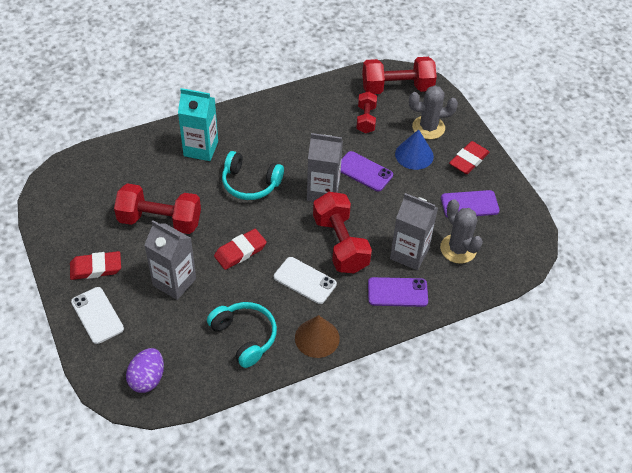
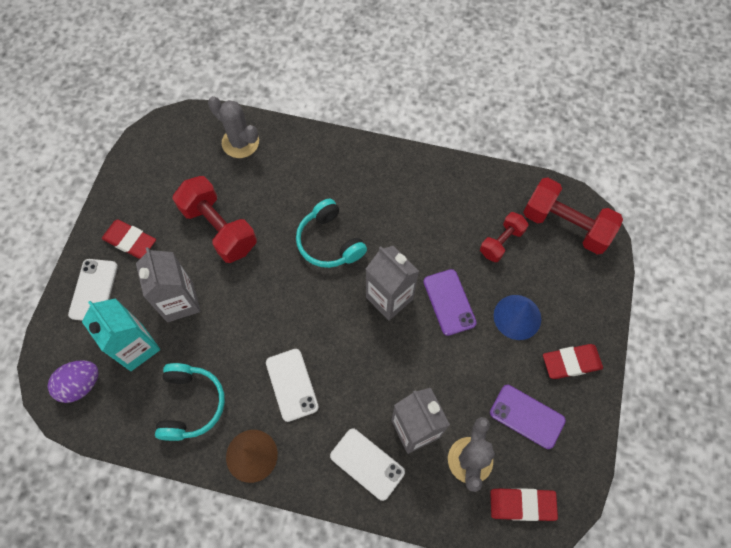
camera: 40 degrees right, 15 degrees up
turquoise carton [178,88,218,161] -> turquoise carton moved to [82,298,160,371]
red eraser [214,229,267,270] -> red eraser moved to [490,488,558,521]
red dumbbell [313,192,372,273] -> none
purple phone [368,277,428,307] -> white phone [330,428,405,501]
grey cactus [409,85,458,139] -> grey cactus moved to [208,96,259,158]

